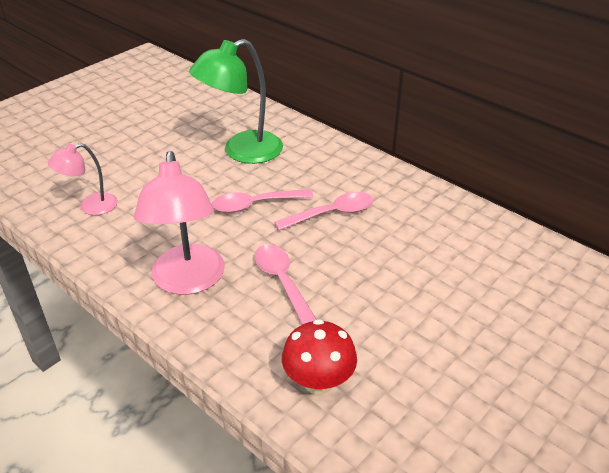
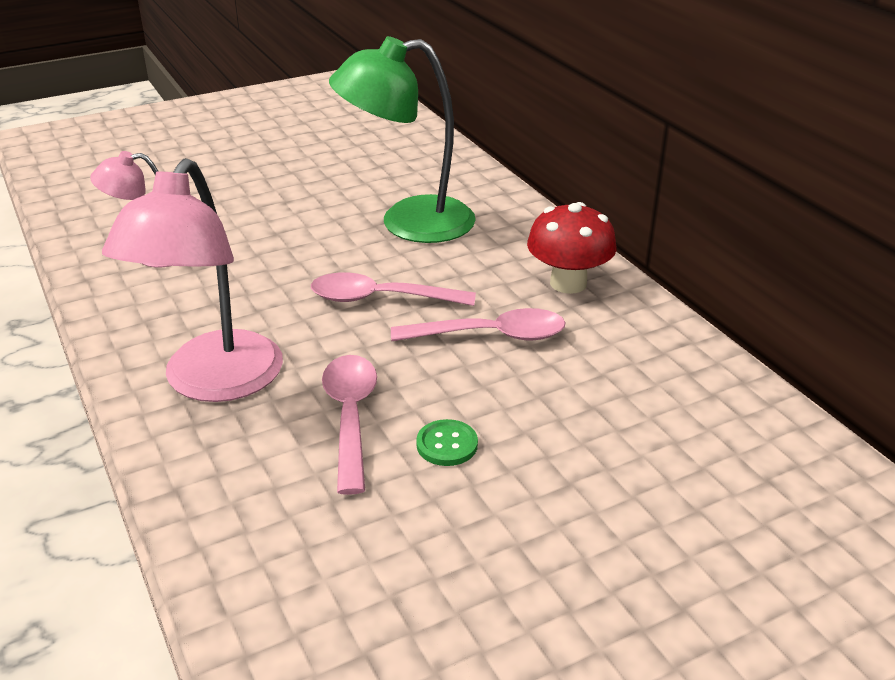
camera: 20 degrees right, 5 degrees down
red mushroom [282,319,357,395] -> red mushroom moved to [527,202,617,294]
none -> green button [416,419,478,466]

